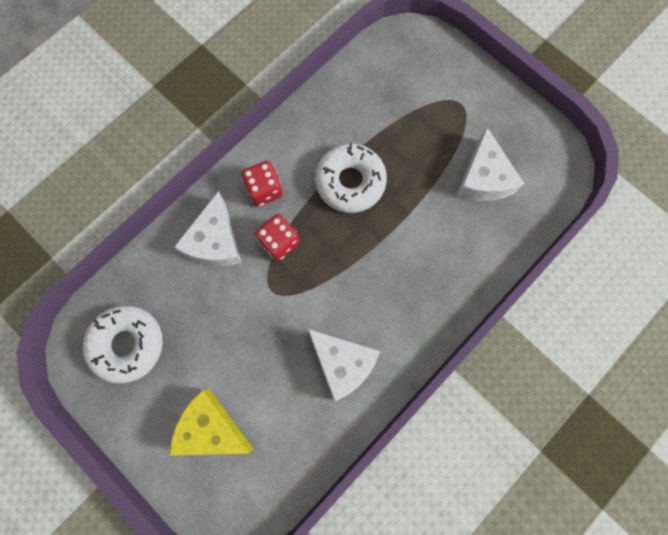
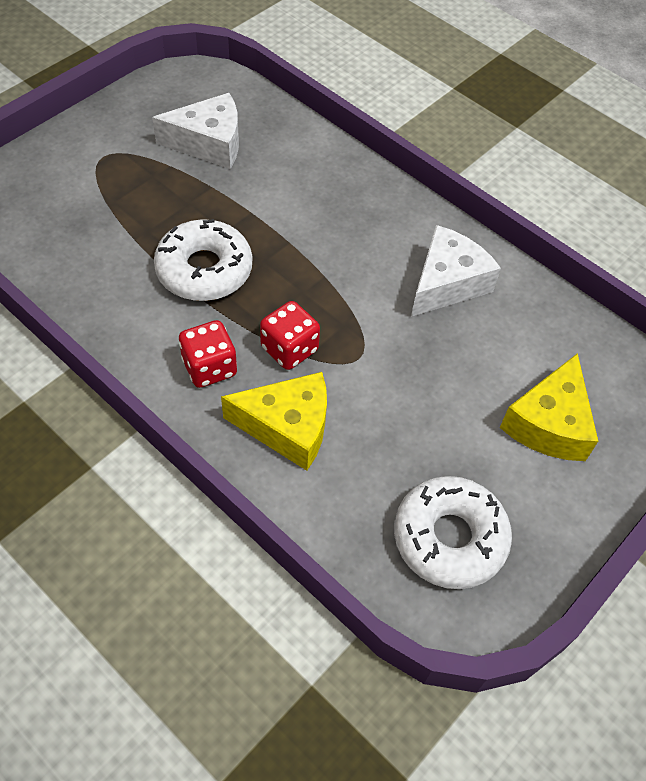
camera: 95 degrees left, 20 degrees down
white cheese [174,191,242,266] -> yellow cheese [221,372,327,471]

